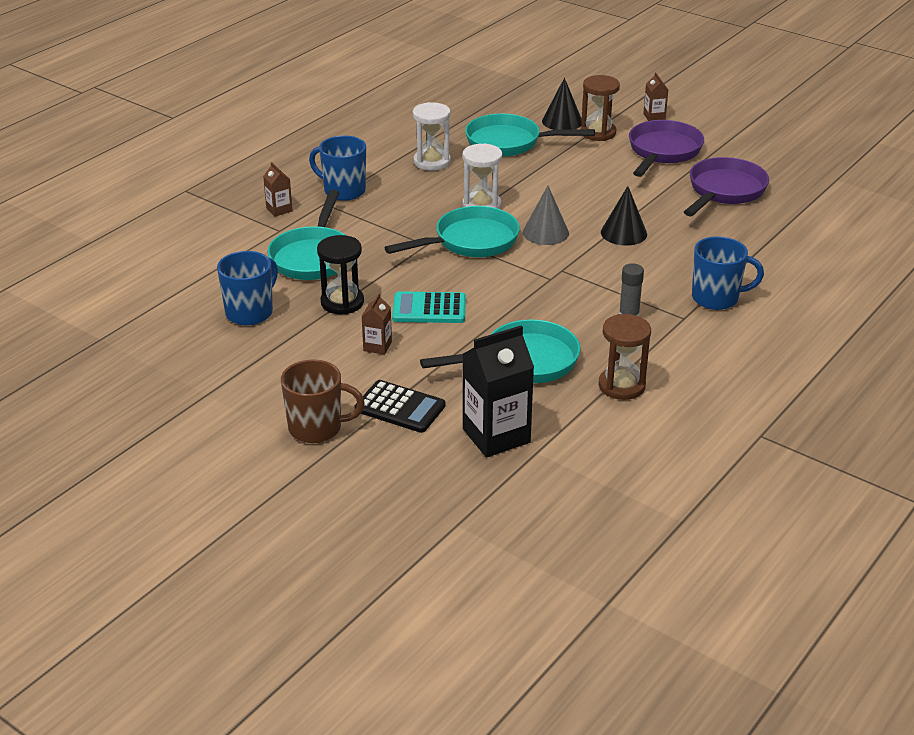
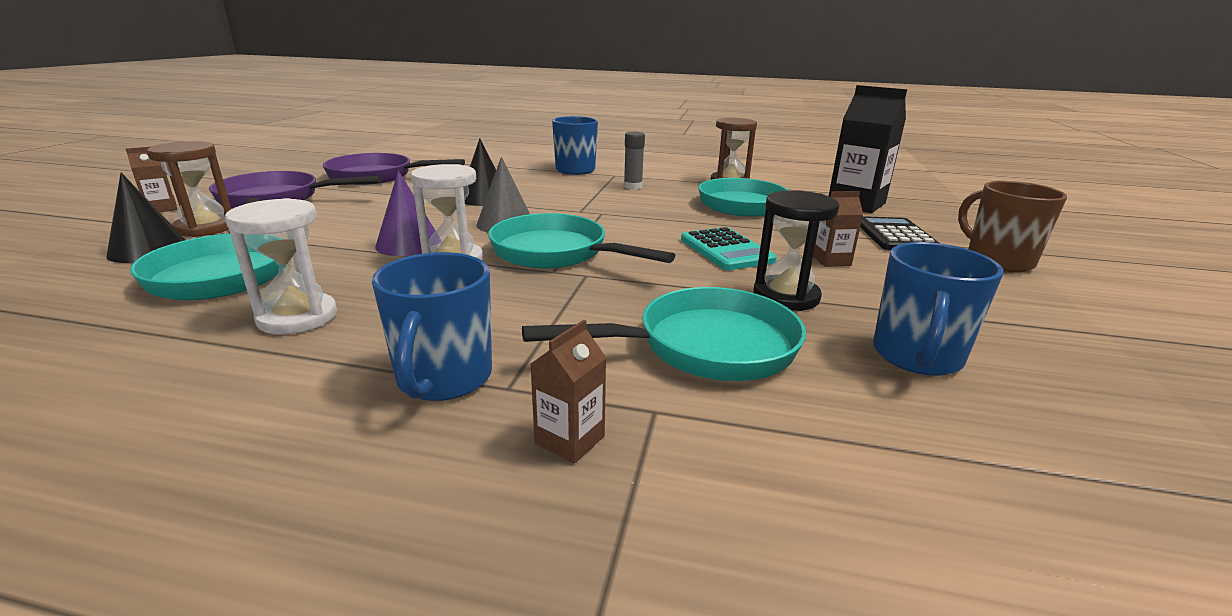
camera: 115 degrees left, 10 degrees down
blue mug [217,251,278,325] -> blue mug turned 75 degrees counterclockwise [873,242,1003,376]
none -> purple cone [375,170,436,256]

